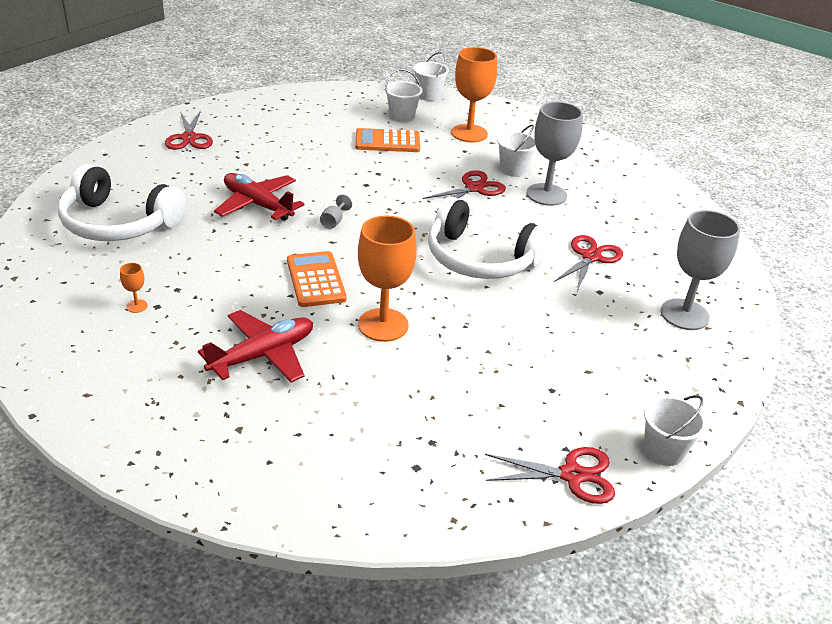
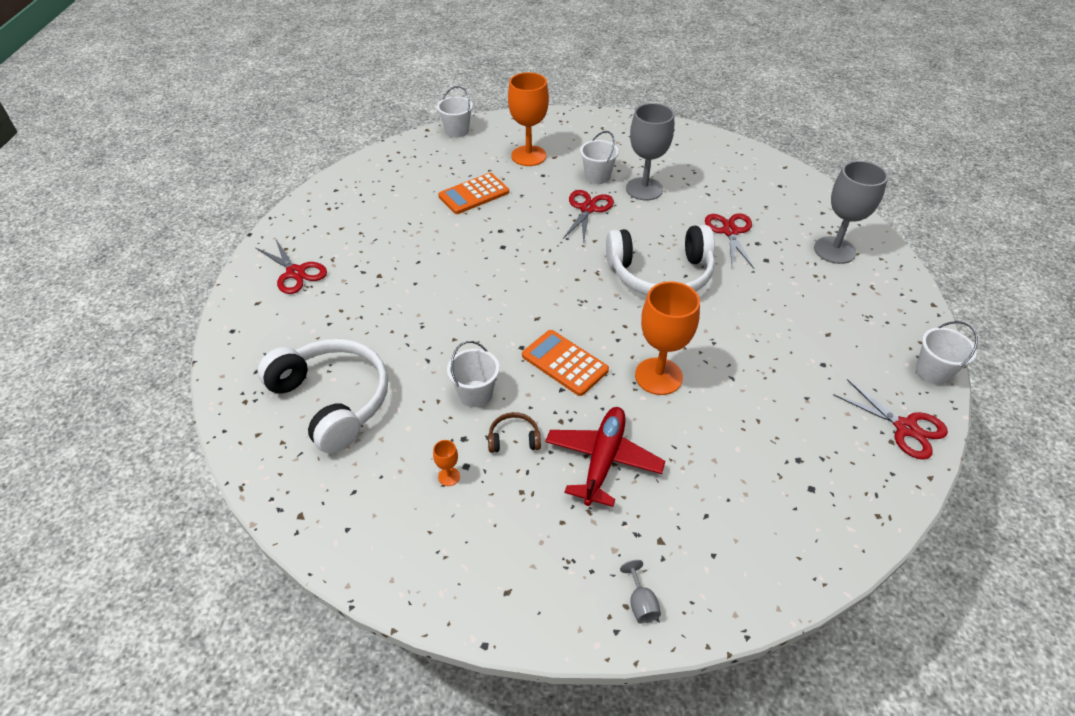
camera: 30 degrees left, 10 degrees up
white headphones [58,164,185,241] -> white headphones turned 120 degrees counterclockwise [257,339,388,453]
red plane [214,173,305,221] -> none
grey goblet [320,195,352,229] -> grey goblet moved to [620,560,661,623]
white bucket [385,69,423,123] -> white bucket moved to [447,341,499,407]
red scissors [485,447,615,504] -> red scissors turned 75 degrees clockwise [833,379,948,460]
none -> brown headphones [488,412,541,453]

